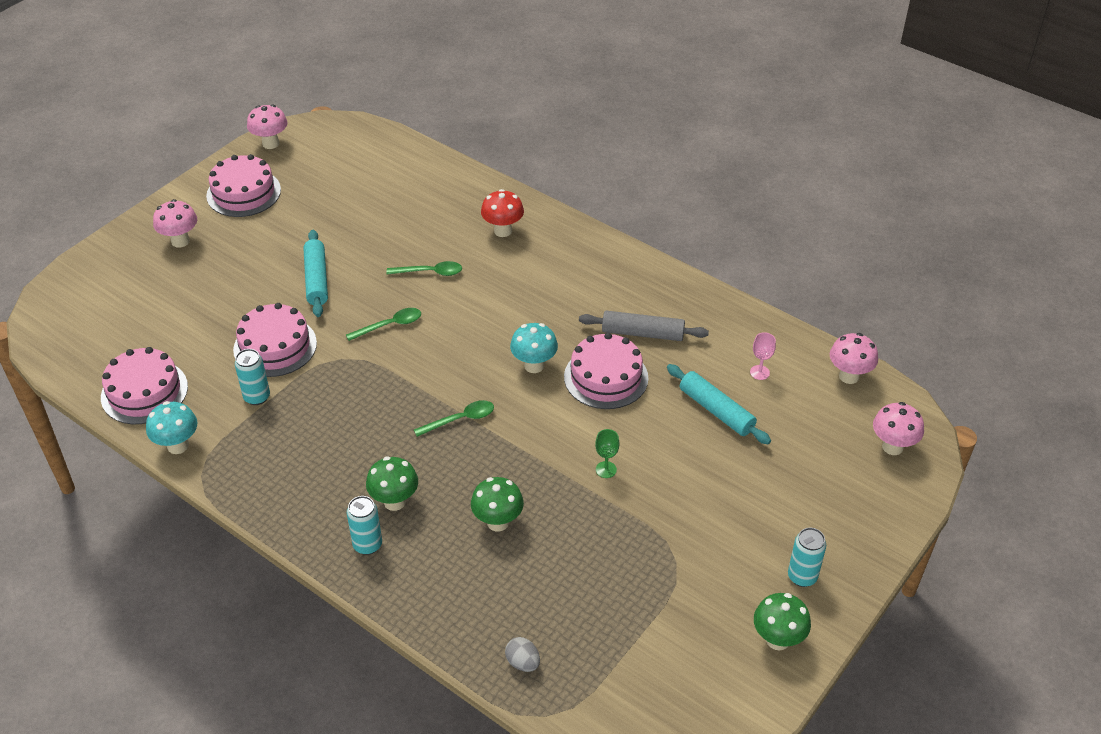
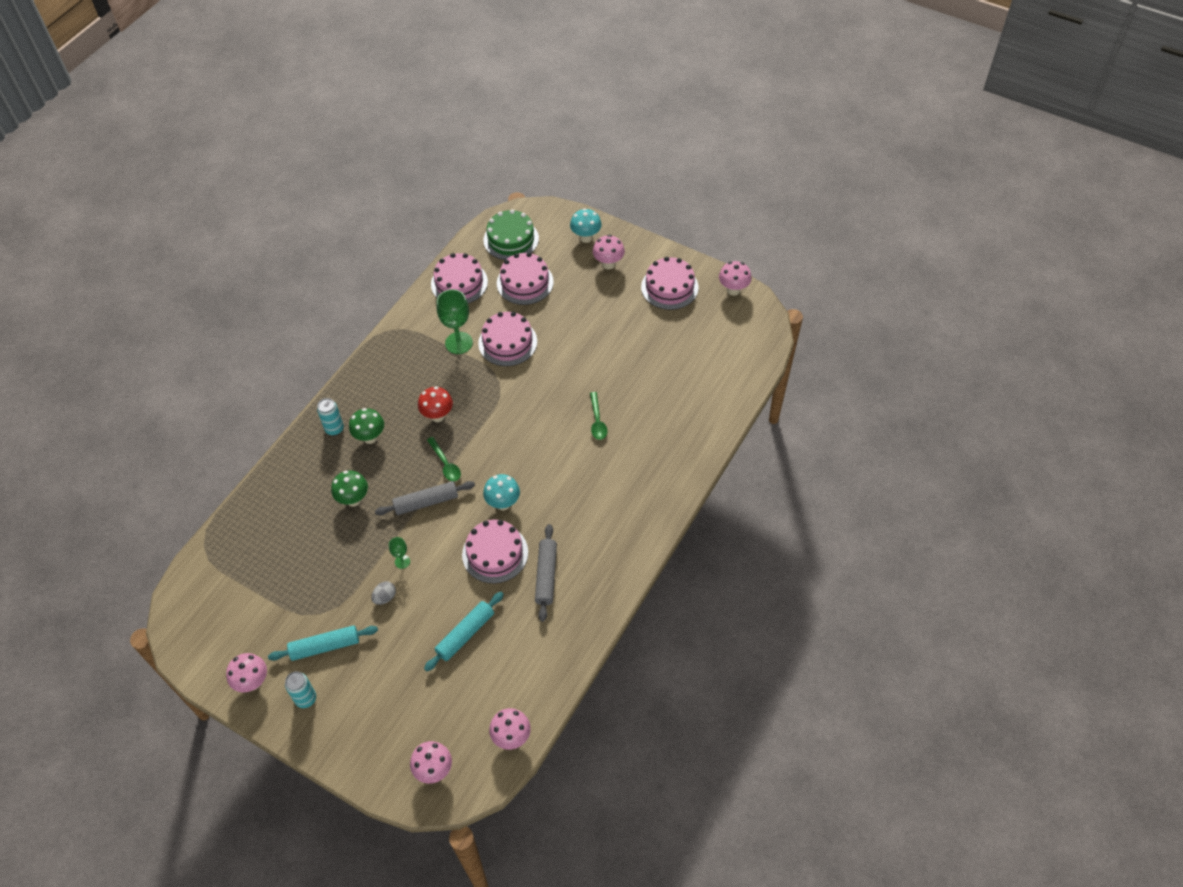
camera: 85 degrees right, 10 degrees up
turquoise mushroom [146,401,198,454] -> turquoise mushroom moved to [570,208,602,243]
turquoise can [235,349,270,405] -> green goblet [437,289,473,354]
turquoise rolling pin [303,230,328,317] -> turquoise rolling pin moved to [268,625,378,661]
green spoon [346,308,421,341] -> none
red mushroom [481,189,524,237] -> red mushroom moved to [418,386,453,422]
grey egg [505,637,540,672] -> grey egg moved to [371,581,396,605]
pink goblet [750,332,776,380] -> none
green mushroom [754,593,811,651] -> pink mushroom [226,653,267,692]
none -> grey rolling pin [375,481,475,515]
none -> green cake [483,209,539,260]
none -> pink cake [497,252,554,305]

